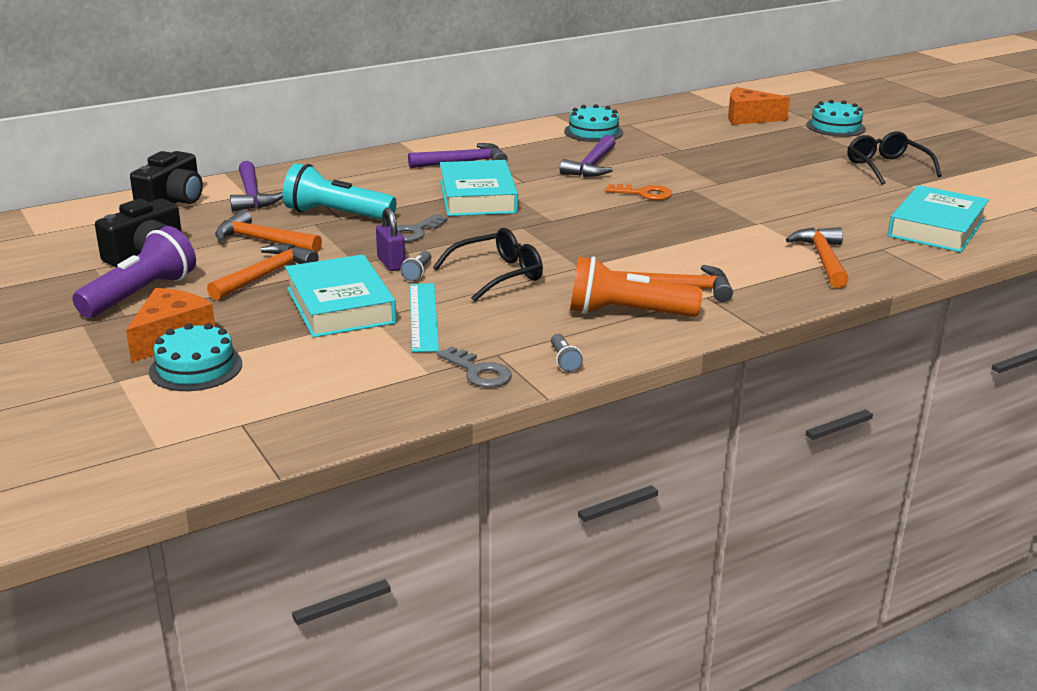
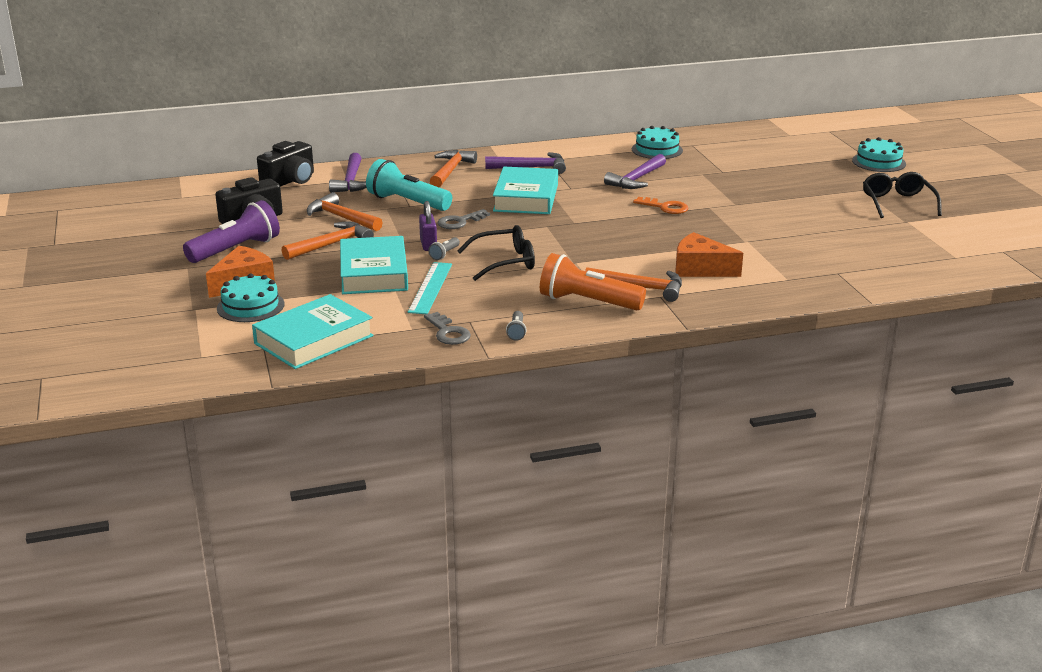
camera: 15 degrees right, 0 degrees up
orange cheese [728,87,790,125] -> orange cheese moved to [675,232,743,277]
orange hammer [786,227,849,288] -> orange hammer moved to [430,150,477,187]
turquoise book [888,185,989,252] -> turquoise book moved to [252,294,374,369]

